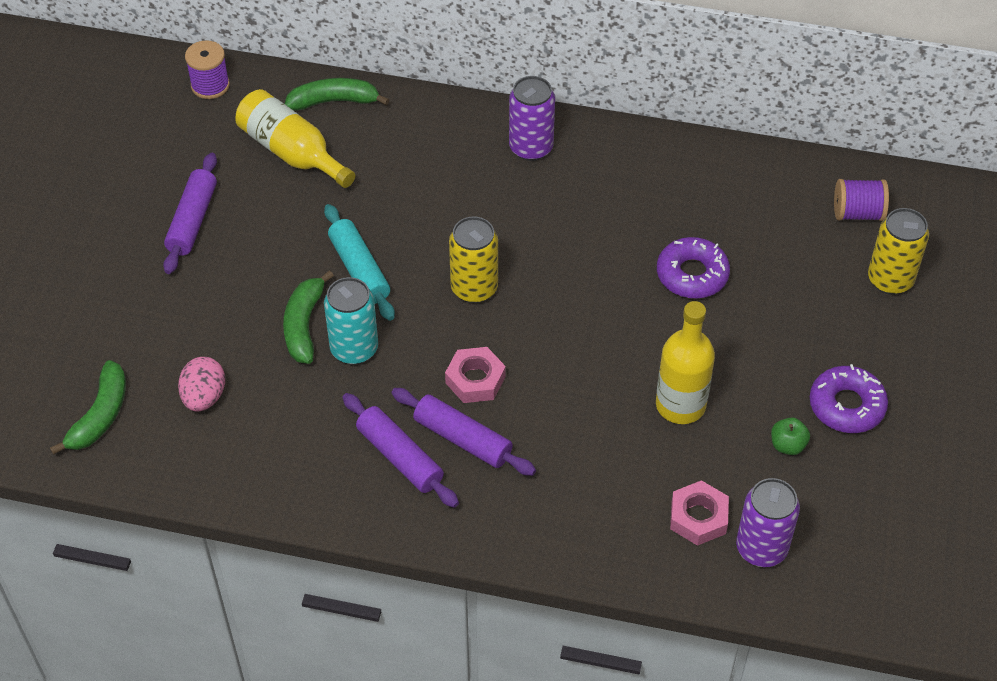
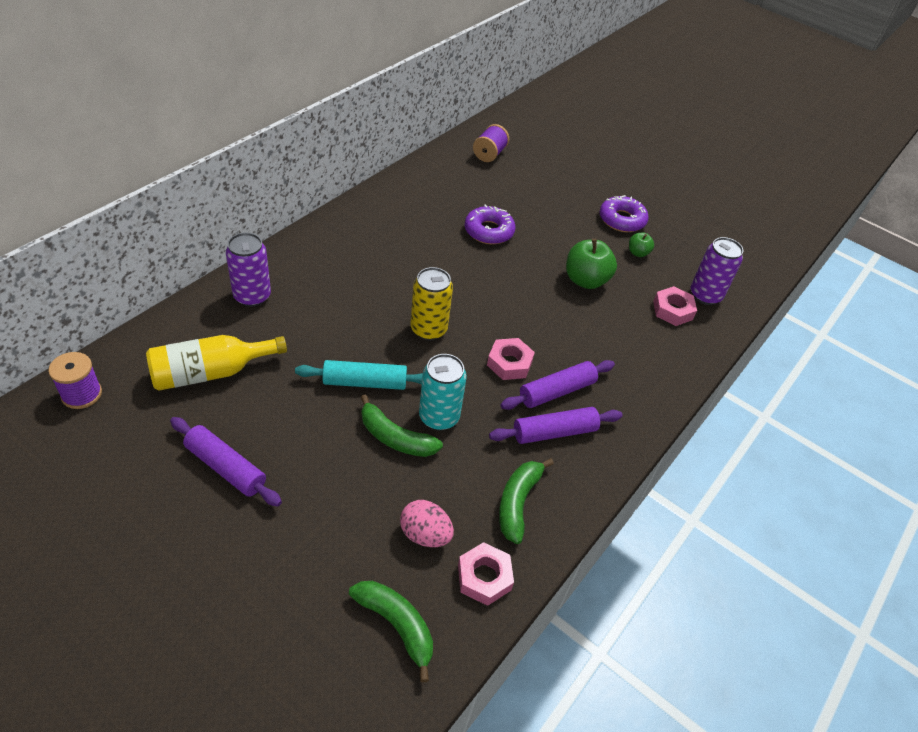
camera: 70 degrees left, 5 degrees down
green banana [285,78,389,111] -> green banana moved to [499,458,554,544]
purple can [509,76,555,161] -> purple can moved to [226,233,271,307]
yellow bottle [656,301,715,424] -> green apple [566,238,617,289]
yellow can [868,208,929,295] -> none
none -> pink nut [458,542,514,606]

